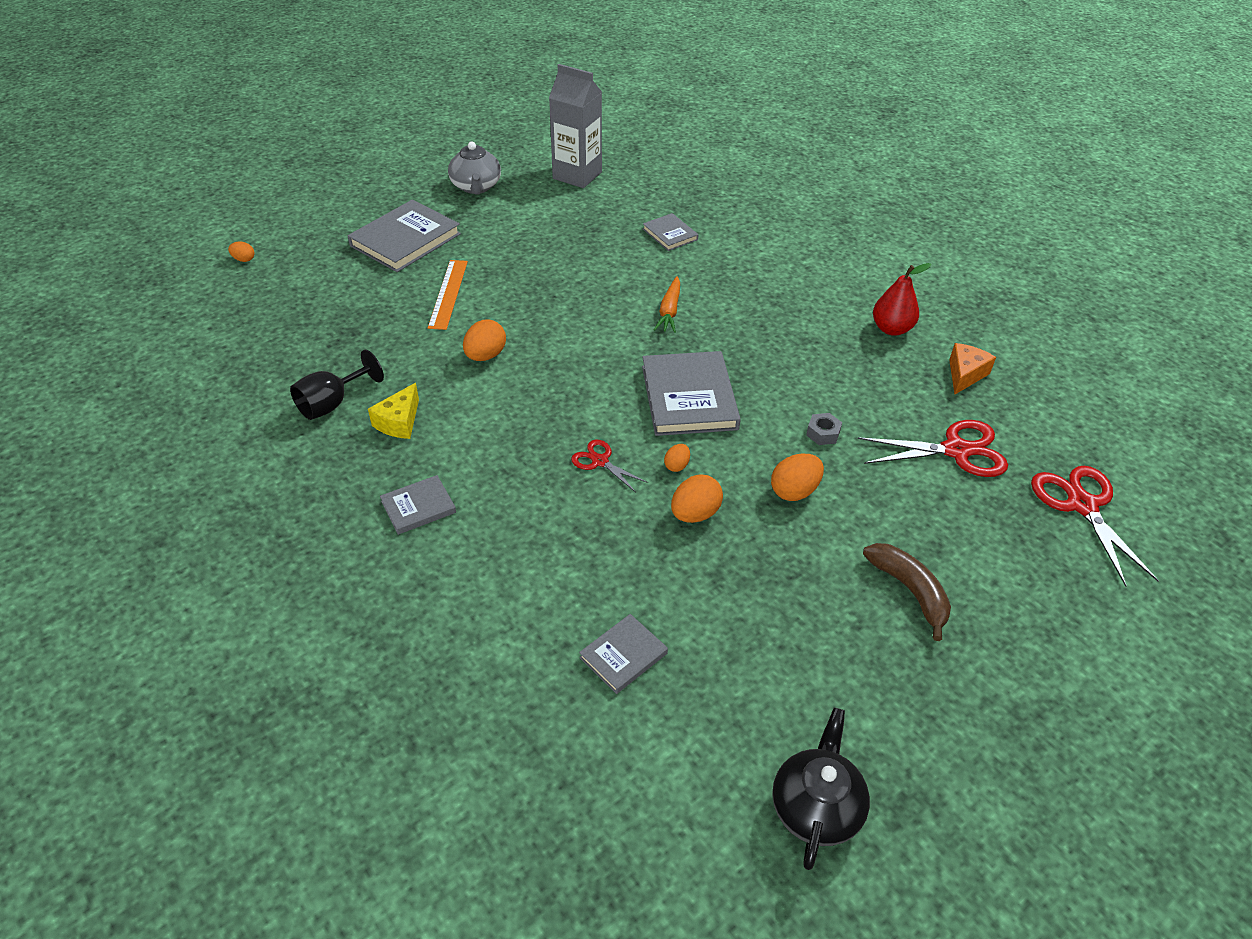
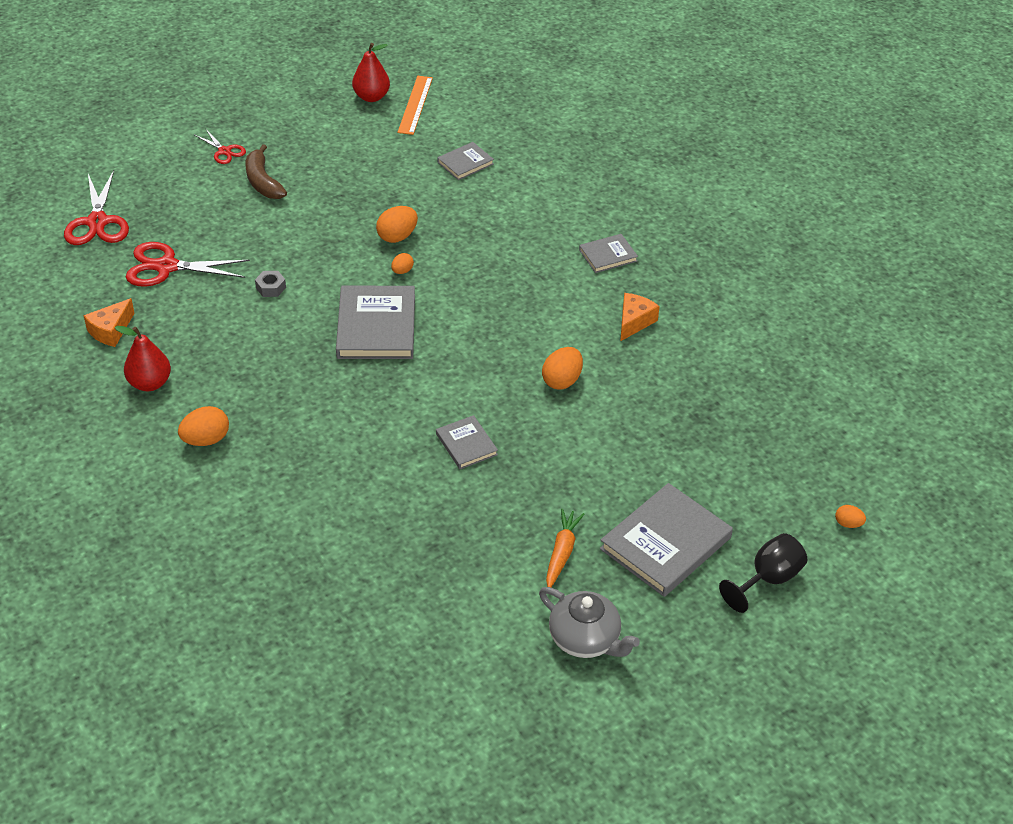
camera: 175 degrees left, 0 degrees up
black goblet [290,350,384,420] -> black goblet moved to [719,533,807,613]
yellow cheese [368,383,419,439] -> orange cheese [620,293,660,341]
orange ruler [428,260,468,330] -> orange ruler moved to [398,76,433,135]
grey teapot [448,141,501,195] -> grey teapot turned 135 degrees clockwise [539,587,640,658]
grey carton [549,64,602,188] -> none
red scissors [571,440,648,492] -> red scissors moved to [195,128,246,164]
grey book [643,213,698,251] -> grey book moved to [436,415,498,469]
orange carrot [654,276,680,333] -> orange carrot moved to [546,509,584,587]
orange egg [771,454,824,501] -> orange egg moved to [178,406,229,446]
black teapot [772,708,870,870] -> red pear [352,43,390,102]

